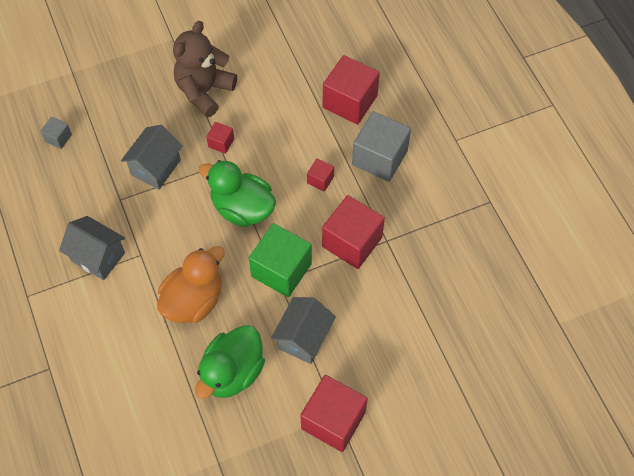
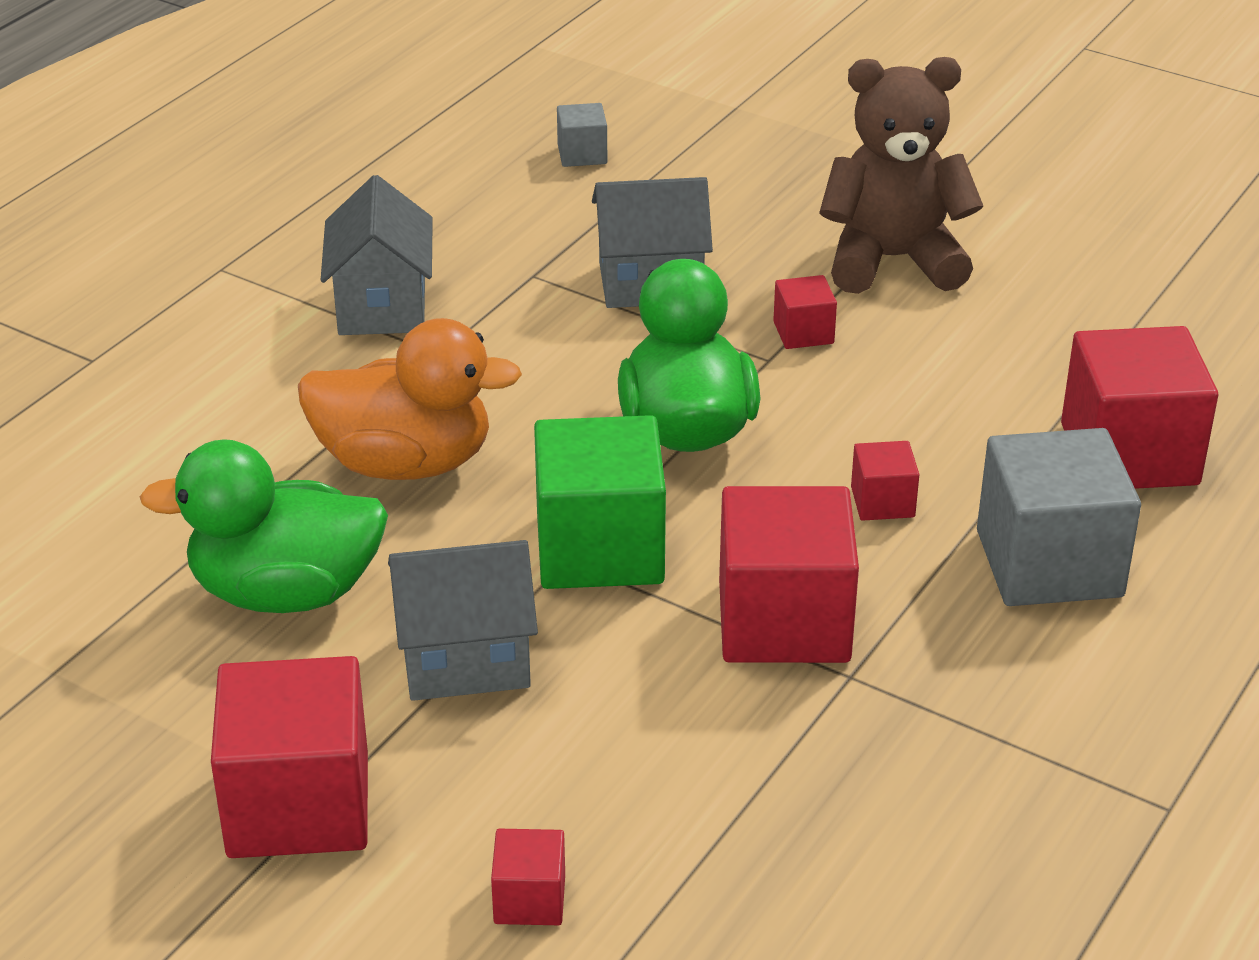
camera: 55 degrees right, 25 degrees down
none -> red cube [491,829,565,925]

